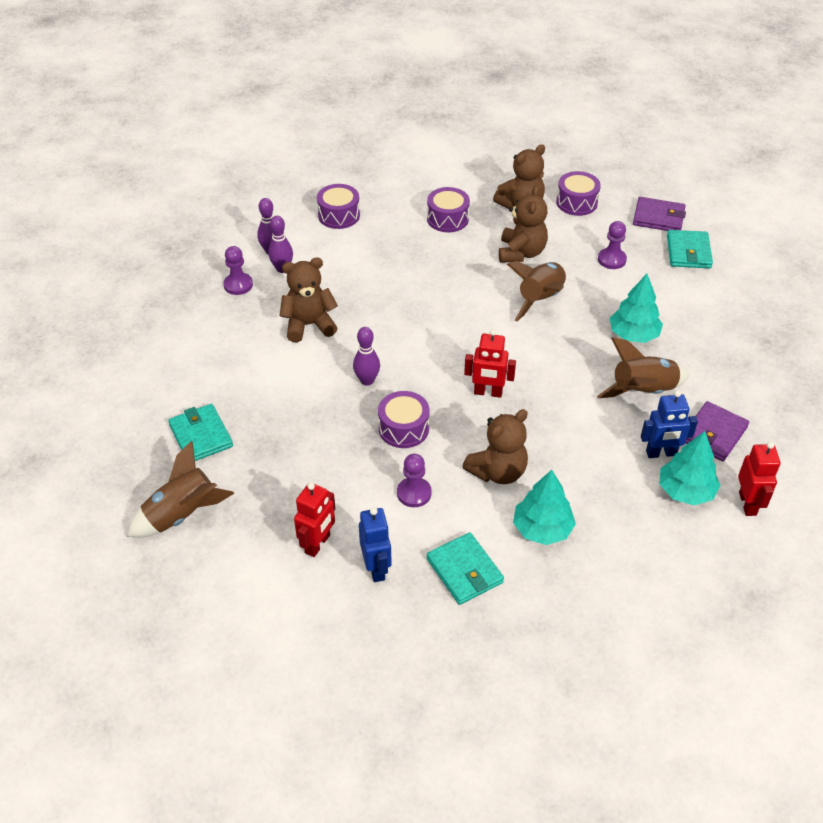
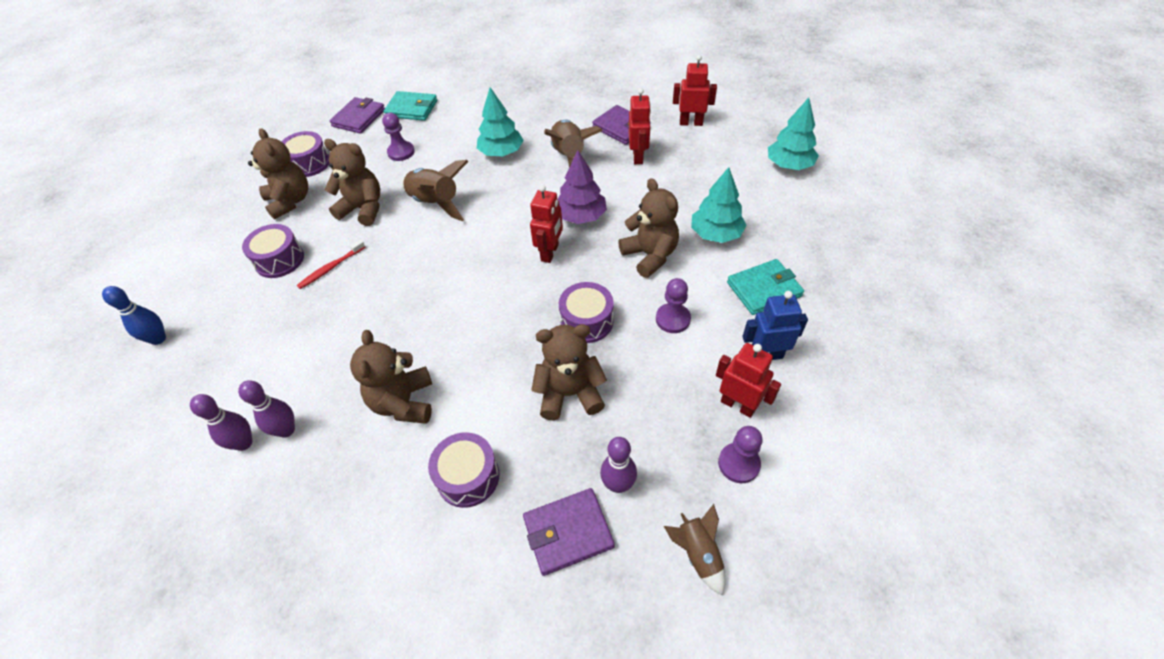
camera: 80 degrees left, 5 degrees up
brown rocket [127,441,234,538] -> brown rocket [664,504,726,596], size x0.60
turquoise wallet [168,404,233,461] -> purple wallet [523,488,615,576]
purple pawn [223,246,253,295] -> purple pawn moved to [718,426,762,483]
purple drum [317,184,360,229] -> purple drum moved to [428,432,499,508]
purple bowling pin [353,327,380,386] -> purple bowling pin moved to [600,437,637,493]
blue robot [641,390,698,458] -> red robot [629,88,651,164]
turquoise tree [660,431,721,505] -> turquoise tree moved to [768,98,819,170]
none -> blue bowling pin [102,286,166,345]
none -> red toothbrush [297,240,366,289]
none -> brown teddy bear [531,324,607,420]
none -> purple tree [558,150,607,224]

